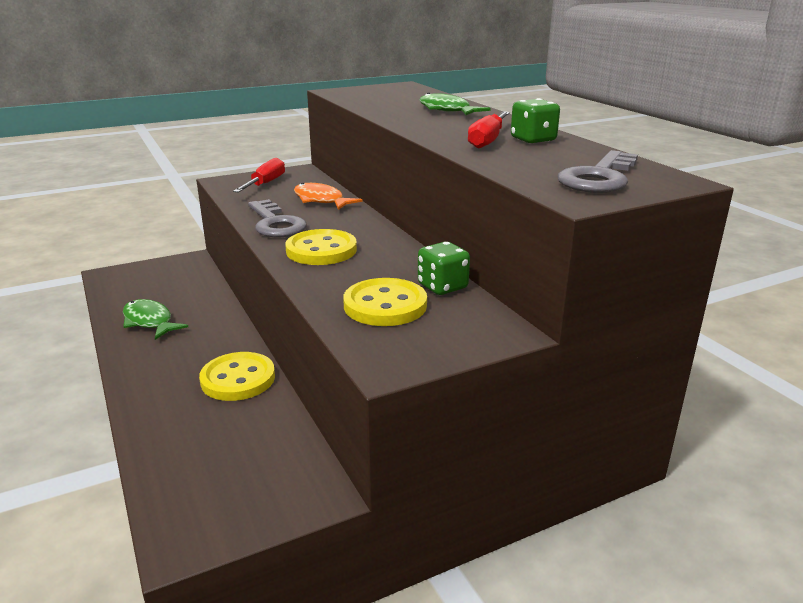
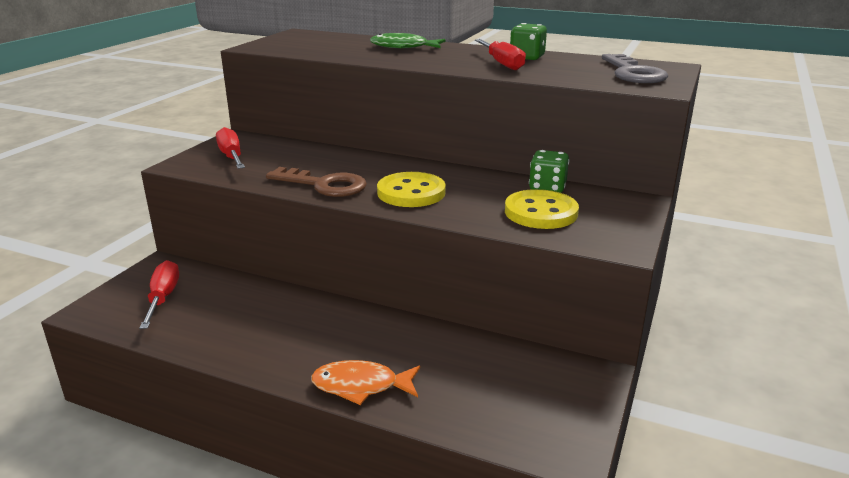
camera: 40 degrees left, 0 degrees up
green fish [123,299,188,340] -> none
yellow button [199,352,275,401] -> none
grey key [248,199,307,237] -> brown key [266,167,367,197]
orange fish [294,183,362,210] -> orange fish moved to [311,360,420,405]
none -> red screwdriver [139,260,179,329]

